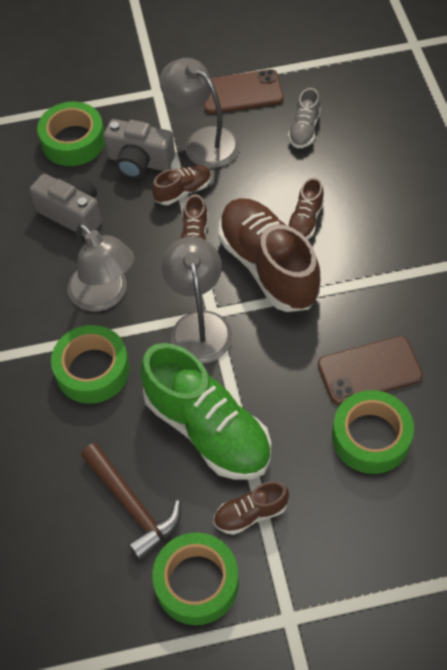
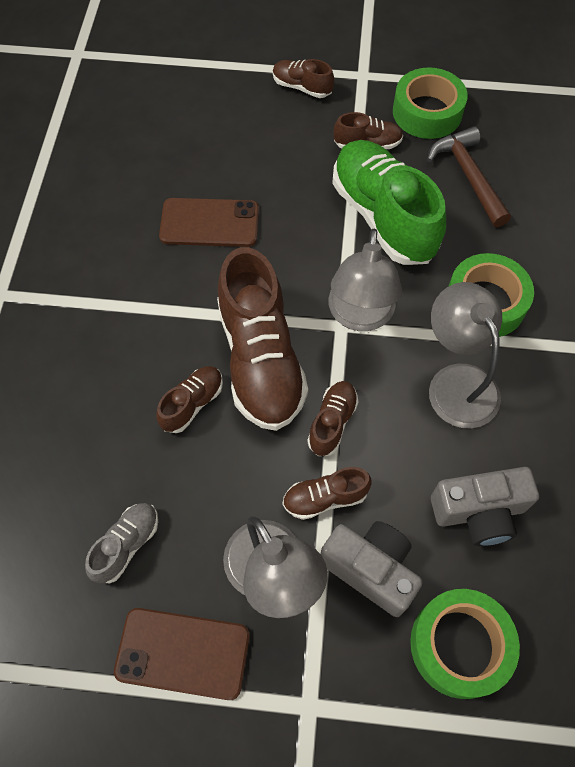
camera: 165 degrees left, 5 degrees up
grey camera [29,173,102,237] -> grey camera turned 60 degrees counterclockwise [431,467,539,546]
green tape [332,390,414,474] -> none
none -> brown shoe [273,59,334,98]

